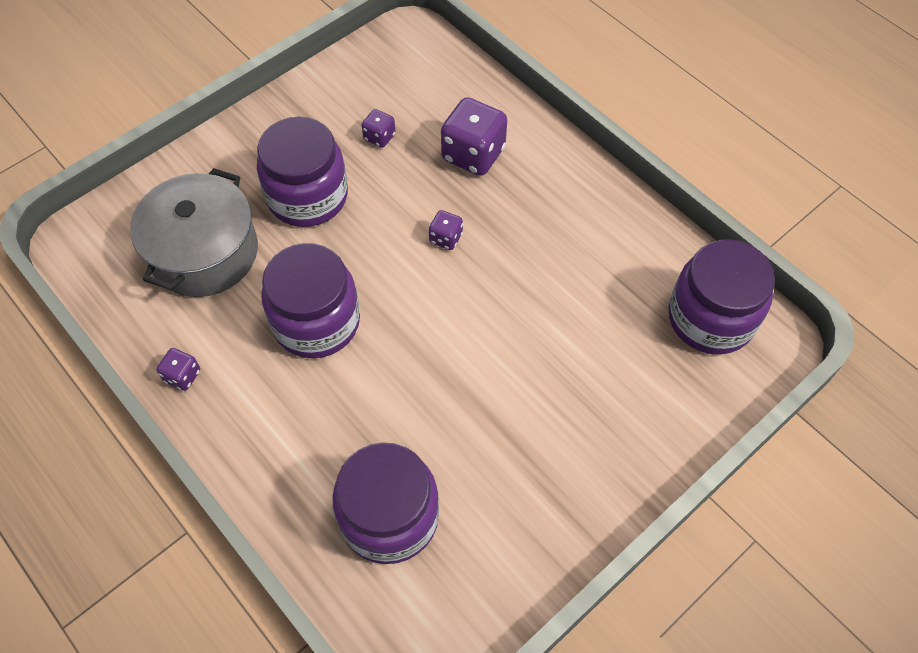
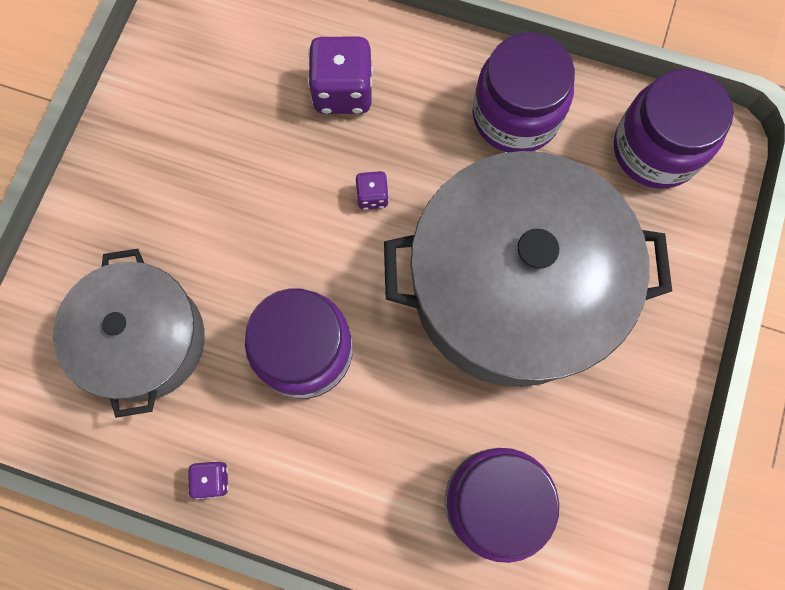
camera: 30 degrees left, 15 degrees up
purple jar [257,117,348,227] -> purple jar moved to [473,33,575,153]
purple dice [362,109,396,148] -> none
none -> grey pot [384,151,672,387]

